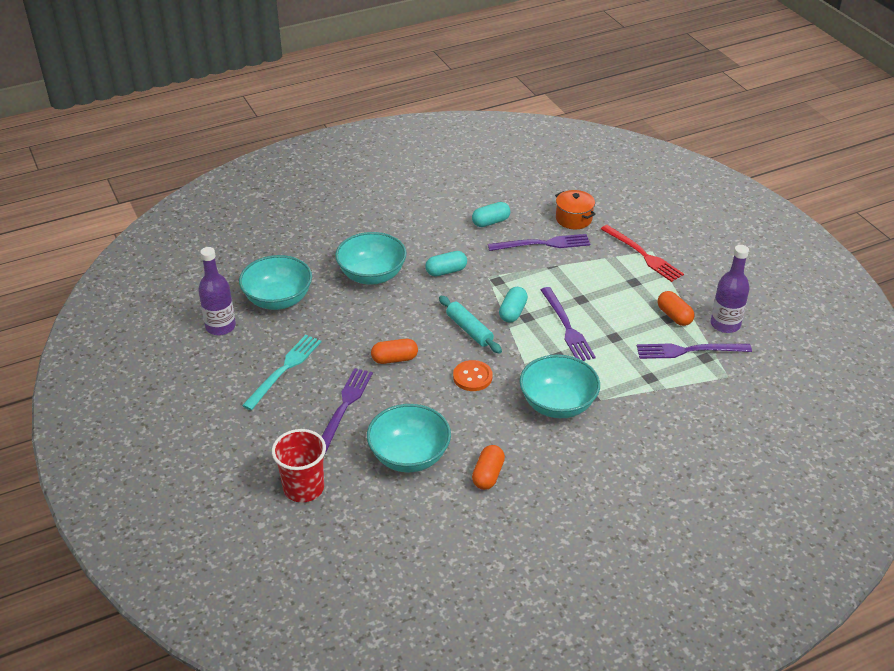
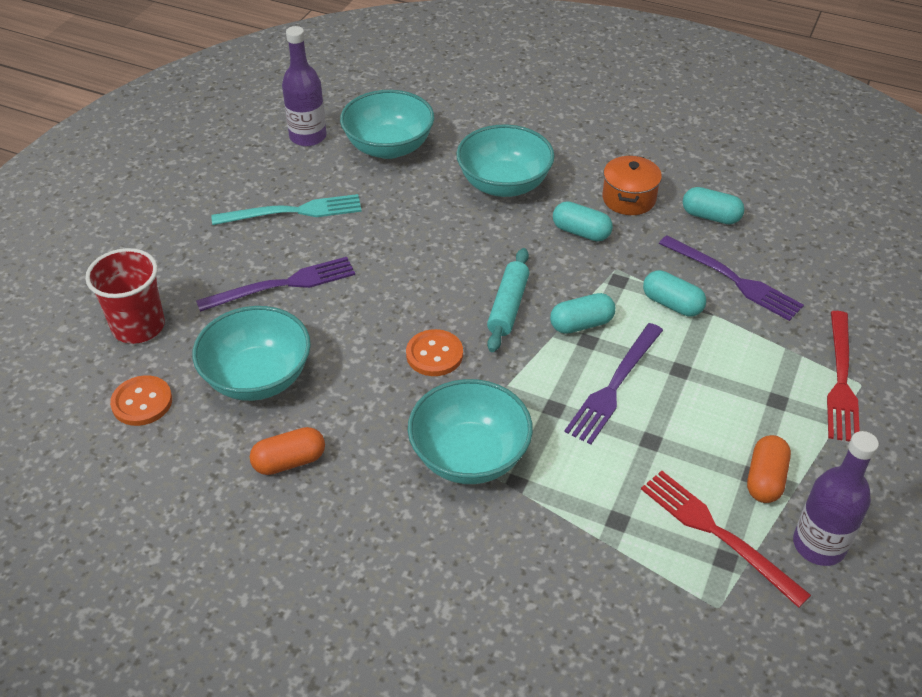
camera: 50 degrees right, 5 degrees up
orange capsule [371,339,418,364] -> none
orange pot [555,190,596,229] -> orange pot moved to [602,155,662,215]
purple fork [637,343,752,359] -> red fork [641,471,811,608]
none -> orange button [110,375,172,426]
none -> turquoise capsule [643,270,706,317]

